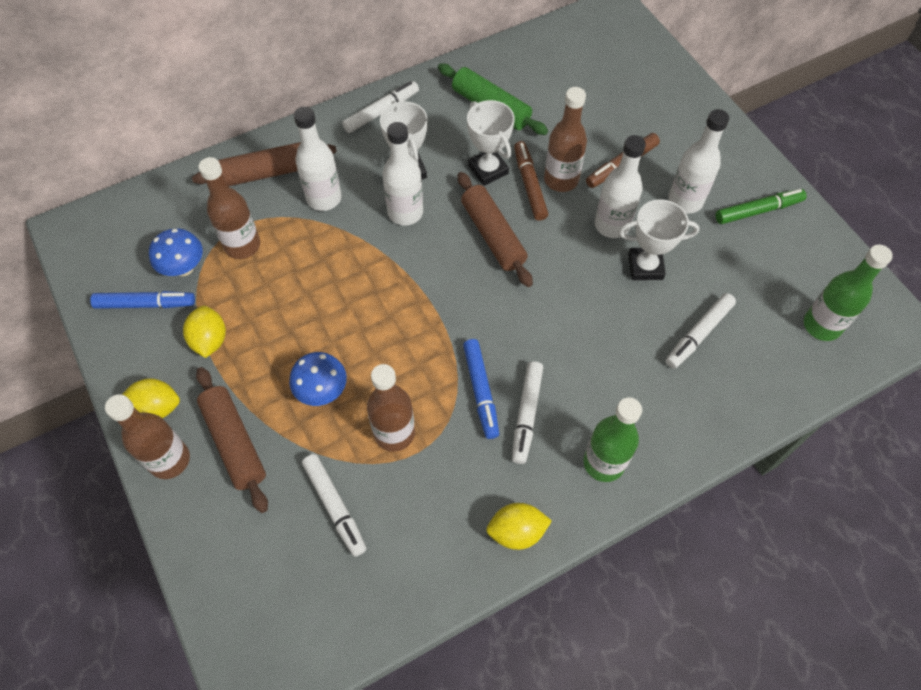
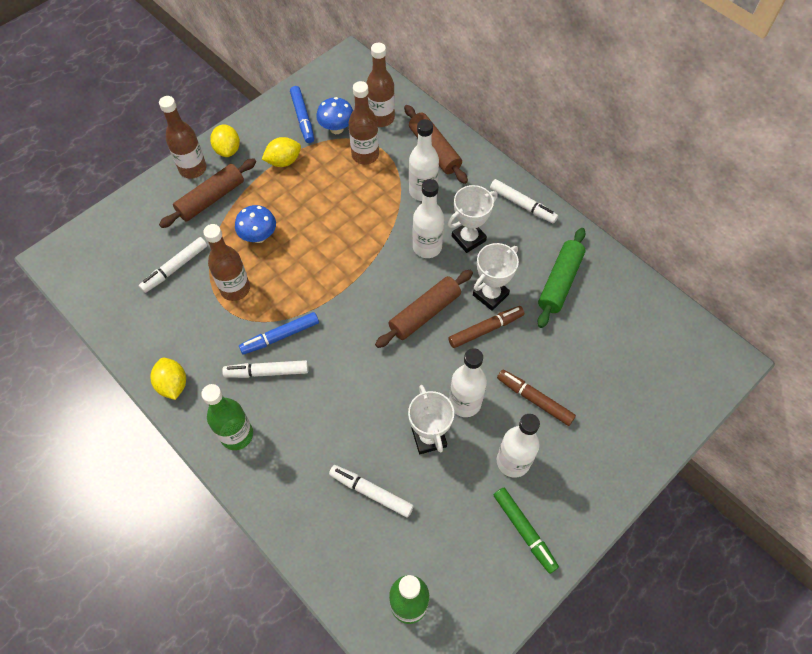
camera: 75 degrees right, 0 degrees up
brown bottle [544,87,587,192] -> brown bottle moved to [366,43,395,127]

